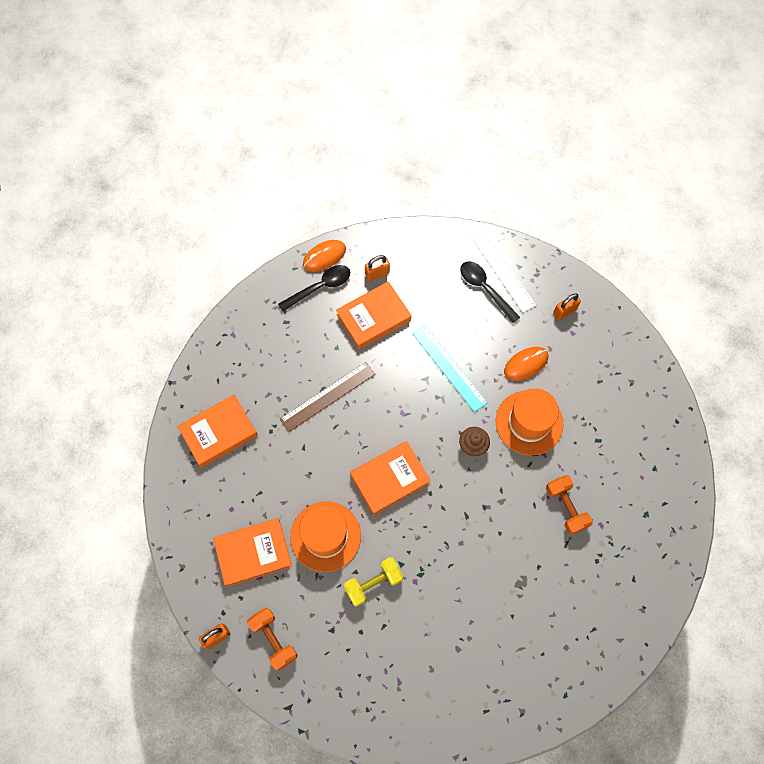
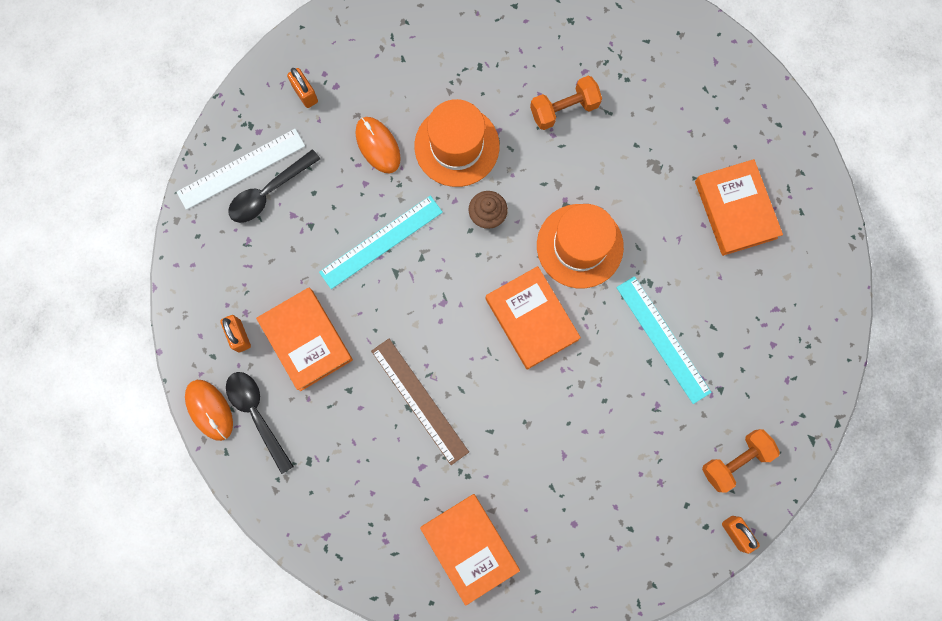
camera: 90 degrees left, 10 degrees up
orange book [213,518,292,587] -> orange book moved to [695,159,783,256]
orange hat [290,501,361,572] -> orange hat moved to [537,204,624,288]
yellow dumbbell [344,557,403,607] -> turquoise ruler [616,276,711,404]

